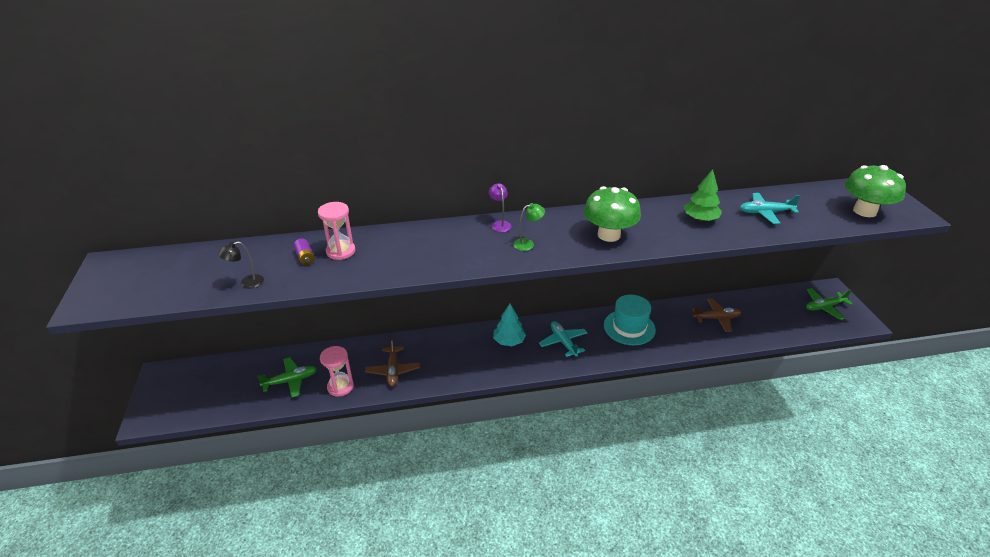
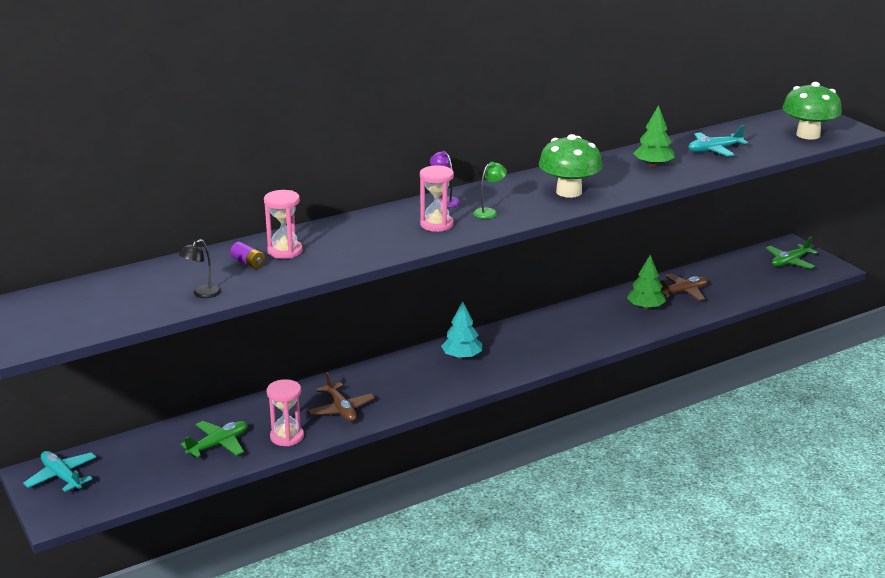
camera: 20 degrees left, 10 degrees down
turquoise plane [539,321,587,357] -> turquoise plane moved to [23,451,96,492]
turquoise hat [604,295,656,345] -> none
none -> pink hourglass [420,165,454,232]
none -> green tree [627,255,666,310]

